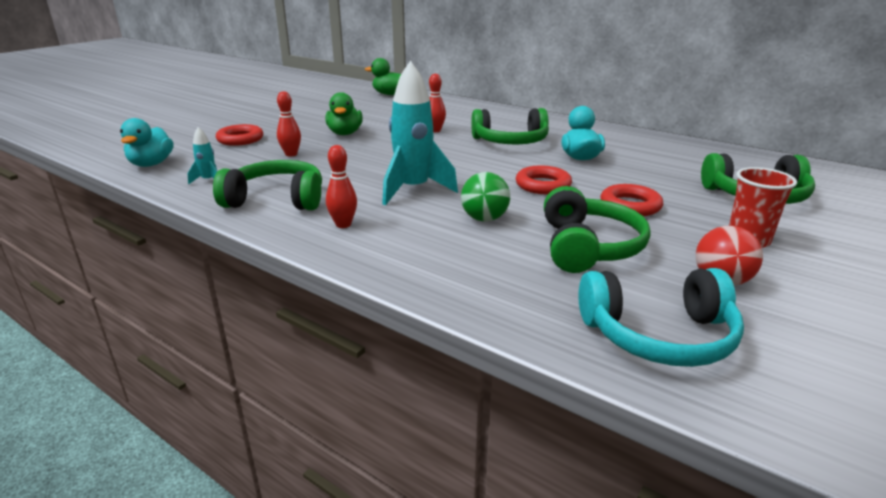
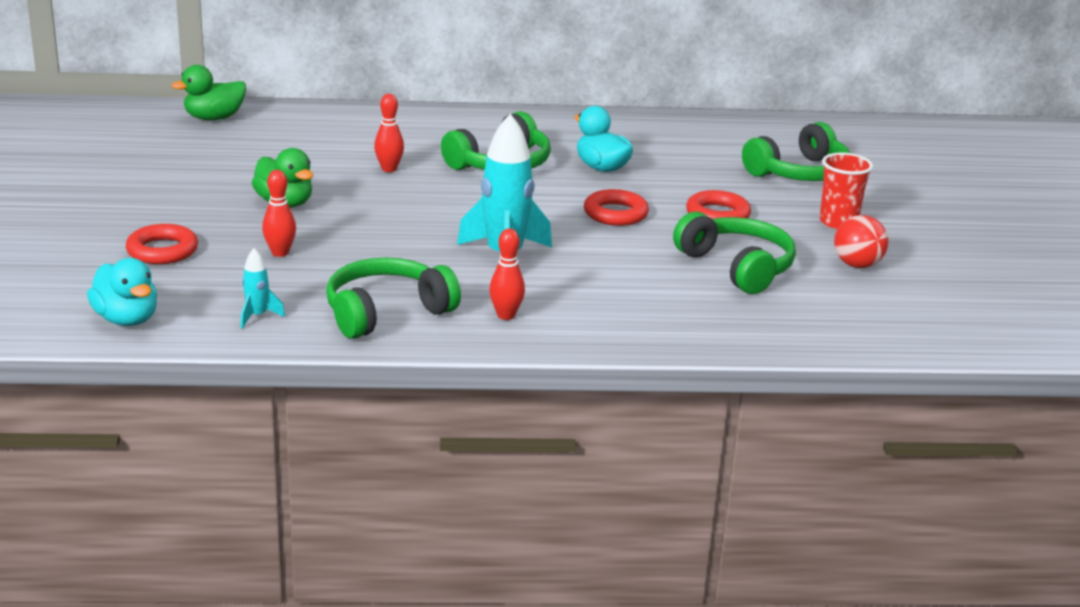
camera: 40 degrees left, 0 degrees up
green ball [461,172,510,222] -> none
turquoise headphones [579,268,744,367] -> none

